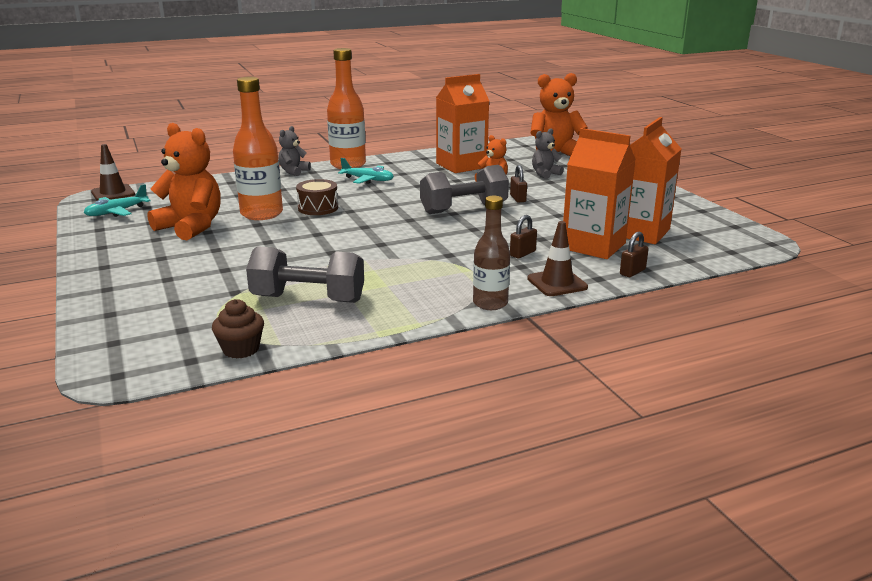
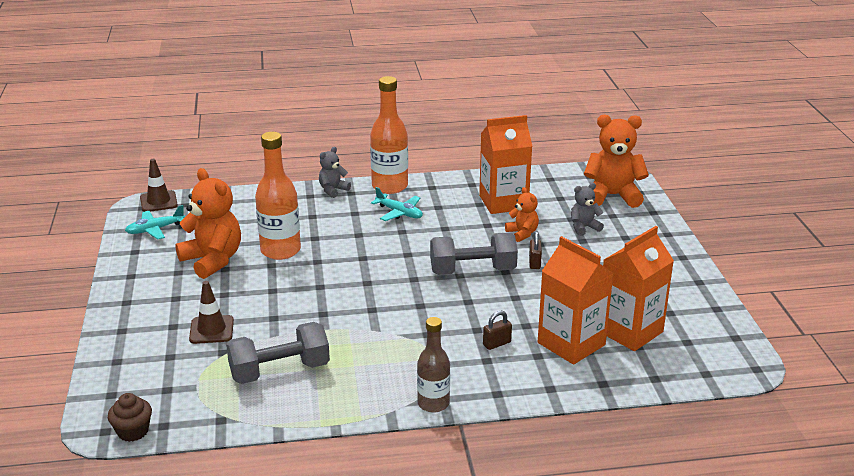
camera: 15 degrees right, 5 degrees up
brown cupcake [212,299,264,359] -> brown cupcake moved to [108,393,152,442]
grey dumbbell [246,246,364,303] -> grey dumbbell turned 45 degrees counterclockwise [226,322,330,384]
brown drum [296,179,338,215] -> none
brown traffic cone [527,221,588,296] -> brown traffic cone moved to [189,281,234,344]
brown padlock [620,232,649,277] -> none

